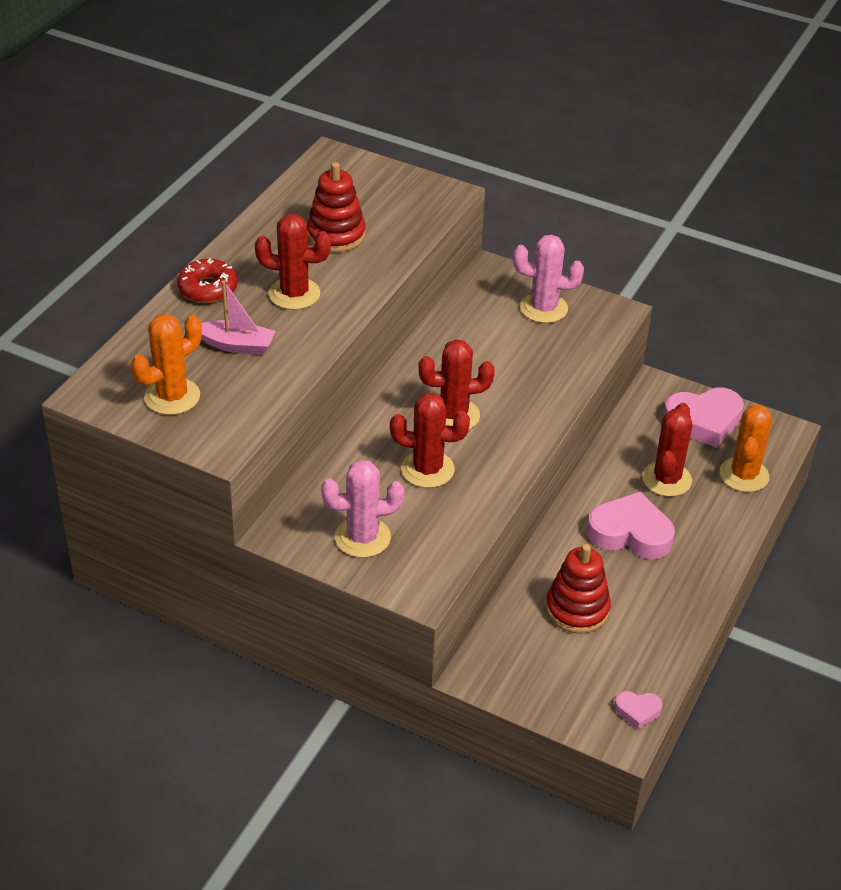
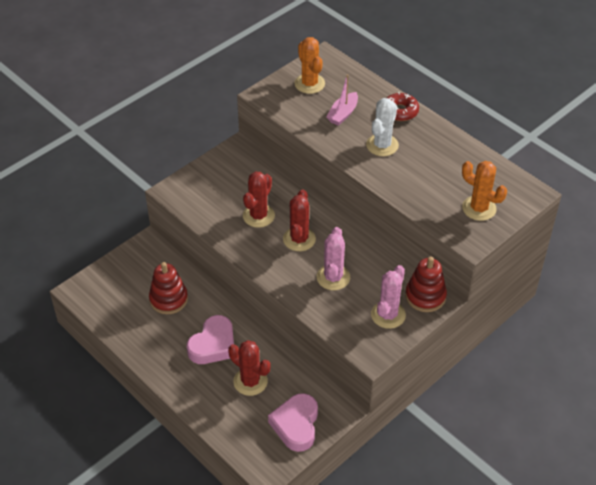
camera: 110 degrees right, 5 degrees up
red cactus [255,214,331,310] -> white cactus [366,98,399,156]
red stacking toy [307,162,366,252] -> red stacking toy moved to [405,257,447,312]
pink cactus [321,460,404,558] -> pink cactus moved to [317,227,350,290]
pink heart [614,691,663,729] -> none
orange cactus [720,405,772,492] -> orange cactus moved to [462,161,507,221]

